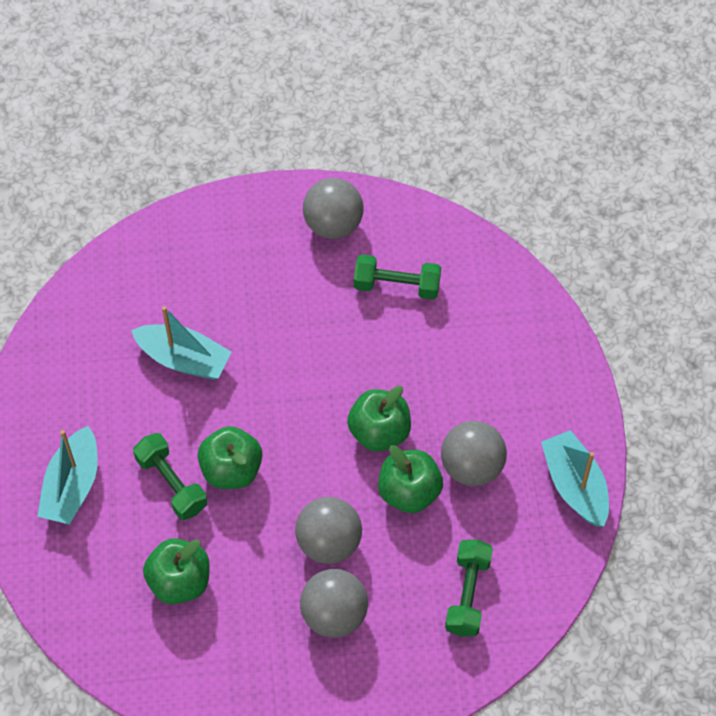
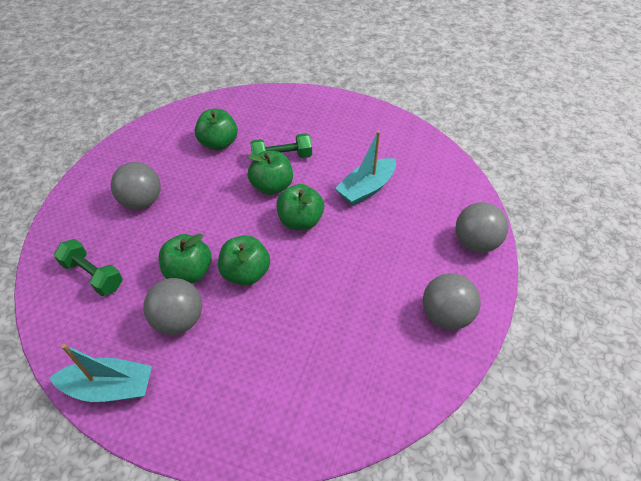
camera: 115 degrees right, 10 degrees down
turquoise boat [37,426,98,525] -> none
grey ball [295,497,362,564] -> grey ball moved to [456,202,508,253]
green dumbbell [354,254,441,300] -> none
none -> green apple [276,184,324,230]

